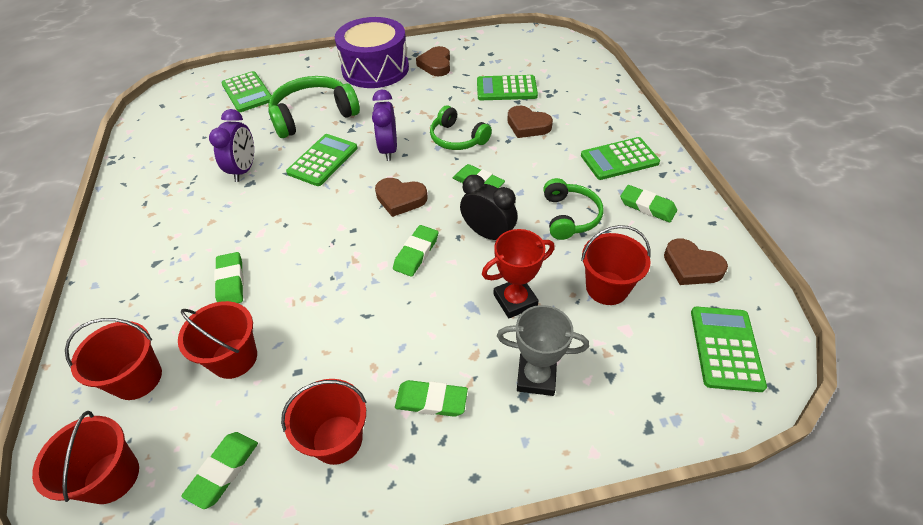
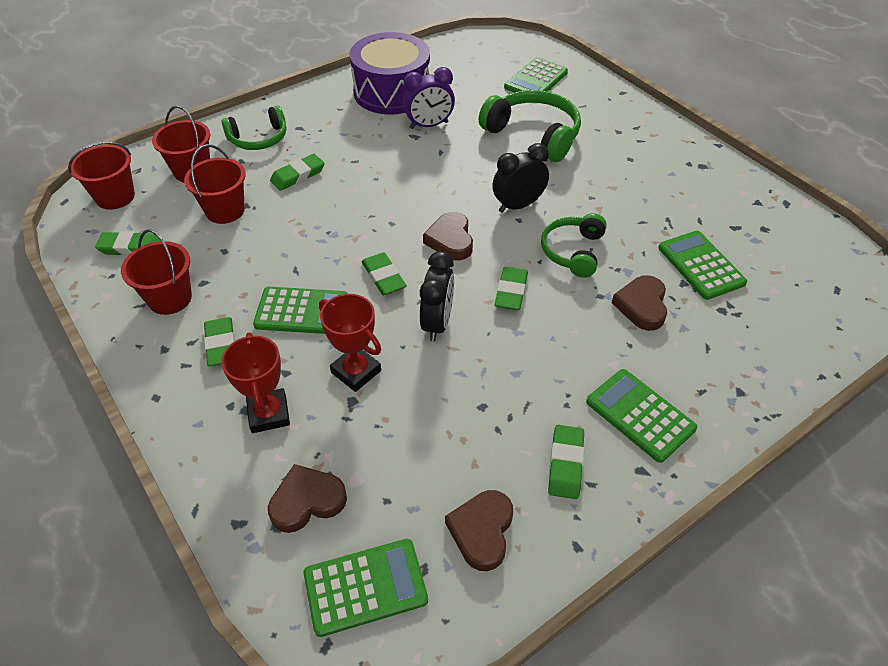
camera: 65 degrees right, 0 degrees up
green calculator [286,134,358,186] -> green calculator moved to [253,287,348,334]
purple drum [335,17,409,88] -> purple drum moved to [349,32,430,115]
purple clock [372,89,397,161] -> black clock [492,143,549,213]
green eraser [393,225,438,277] -> green eraser turned 60 degrees clockwise [361,252,407,295]
brown heart [416,46,450,76] -> brown heart moved to [268,464,347,533]
grey trophy [497,305,589,396] -> red trophy [221,333,290,433]
green headphones [543,178,604,240] -> green headphones moved to [222,106,286,150]
red bucket [581,225,650,305] -> none

